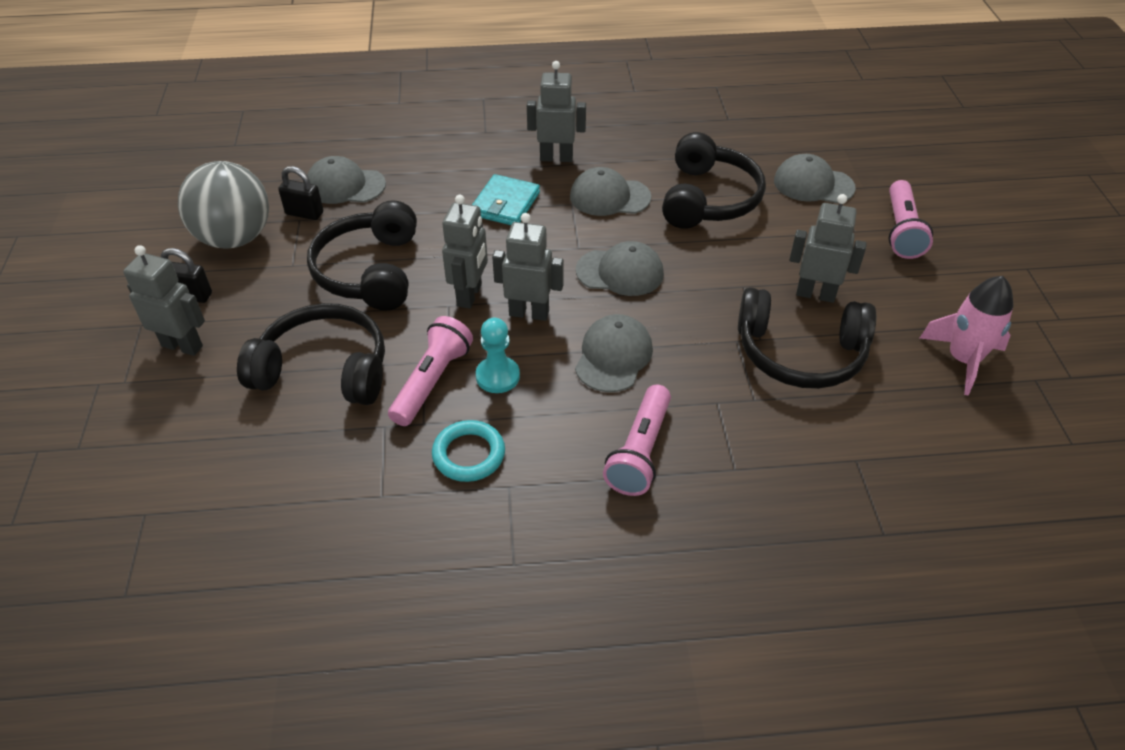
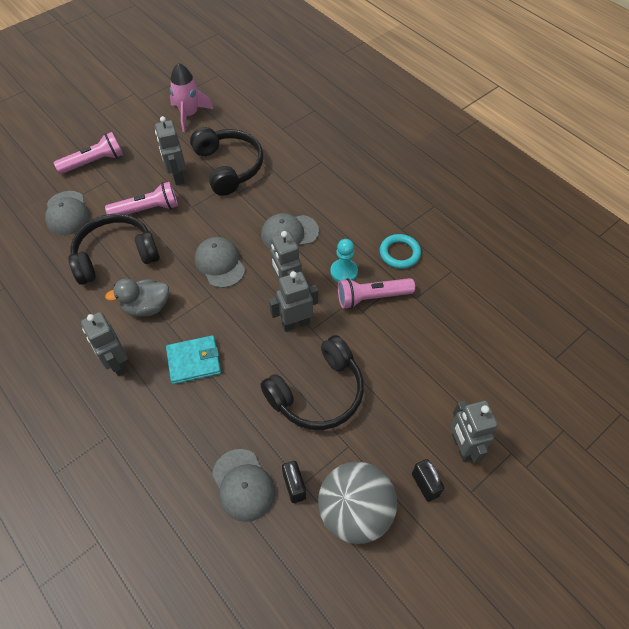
camera: 125 degrees left, 10 degrees up
black headphones [237,303,385,405] -> none
grey cap [570,167,651,216] -> grey duck [105,278,169,317]
pink flashlight [603,385,671,496] -> pink flashlight moved to [105,182,178,215]

